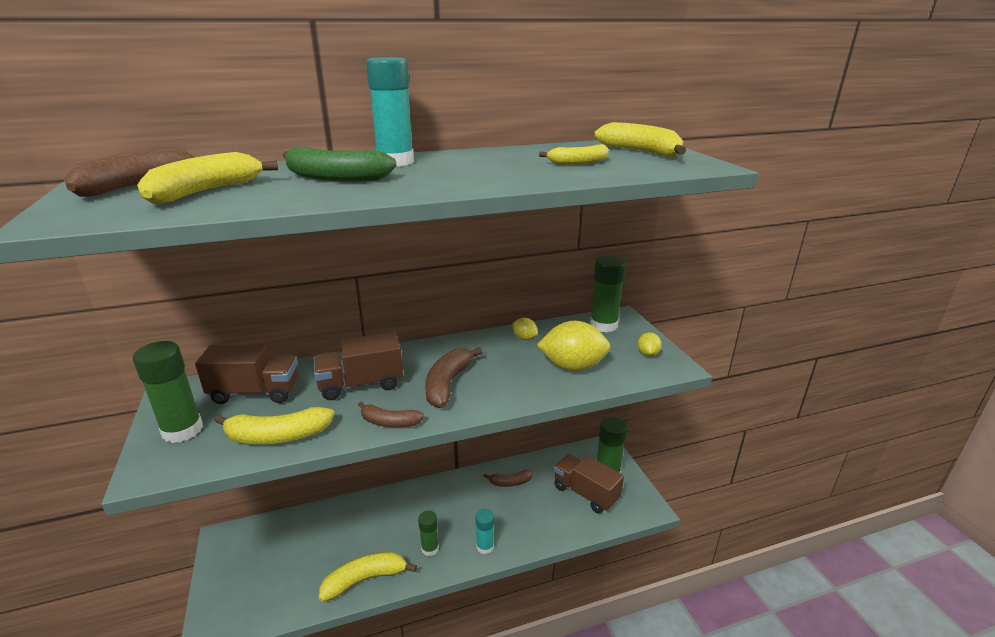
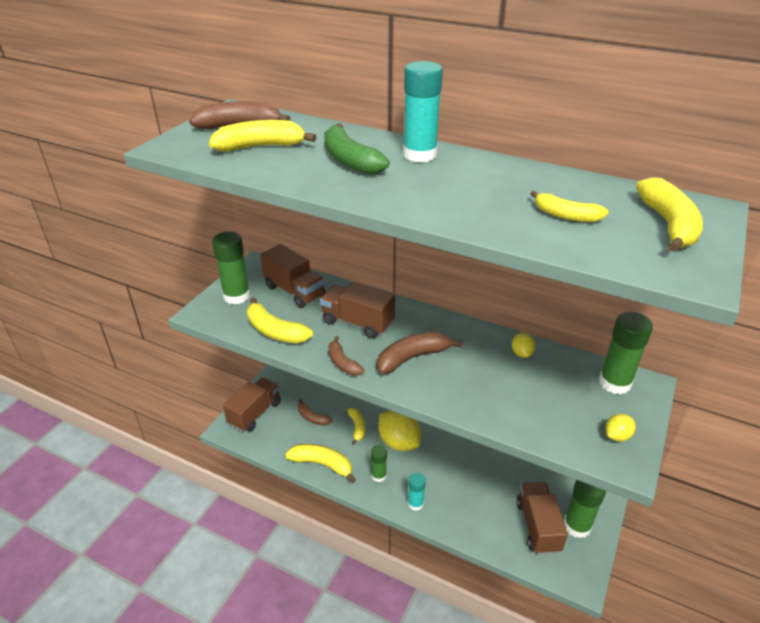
camera: 45 degrees right, 10 degrees up
brown banana [483,469,533,487] -> brown banana moved to [298,399,333,426]
yellow lemon [537,321,610,371] -> yellow lemon moved to [379,410,421,451]
none -> brown truck [223,377,281,432]
none -> yellow banana [348,408,365,445]

